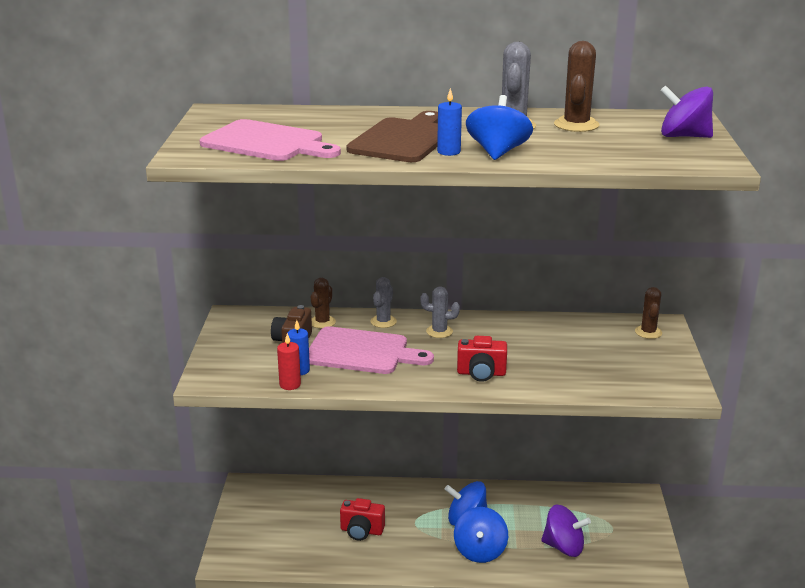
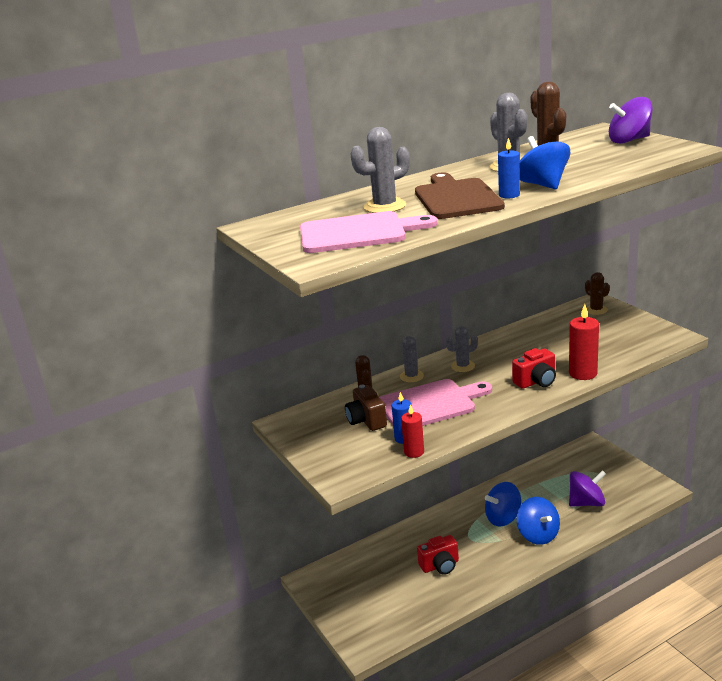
camera: 30 degrees left, 0 degrees up
none -> grey cactus [350,127,410,213]
none -> red candle [569,304,599,380]

